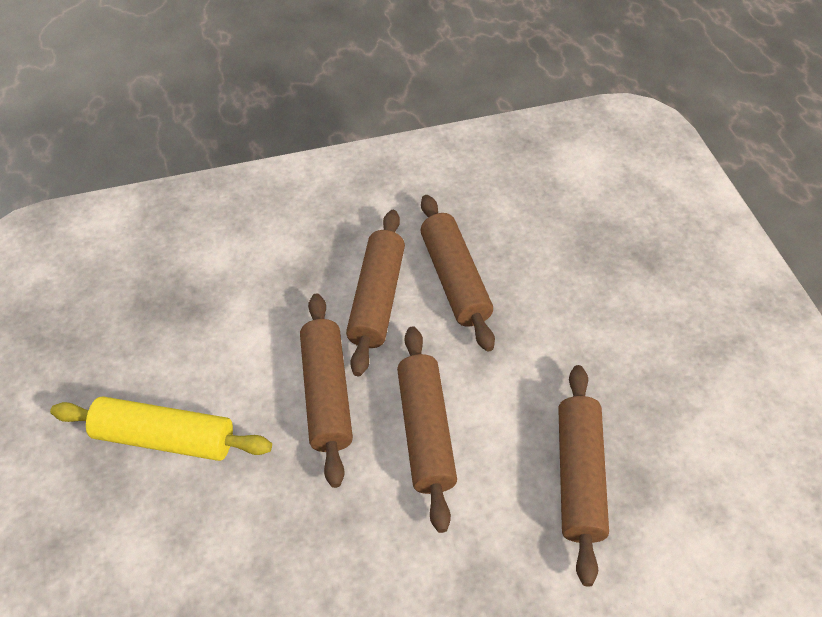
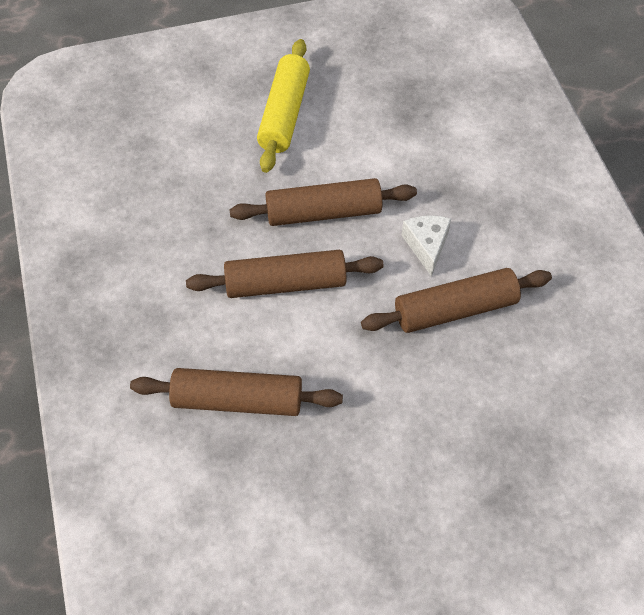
camera: 90 degrees right, 5 degrees up
brown rolling pin [346,210,405,376] -> white cheese [401,215,451,277]

